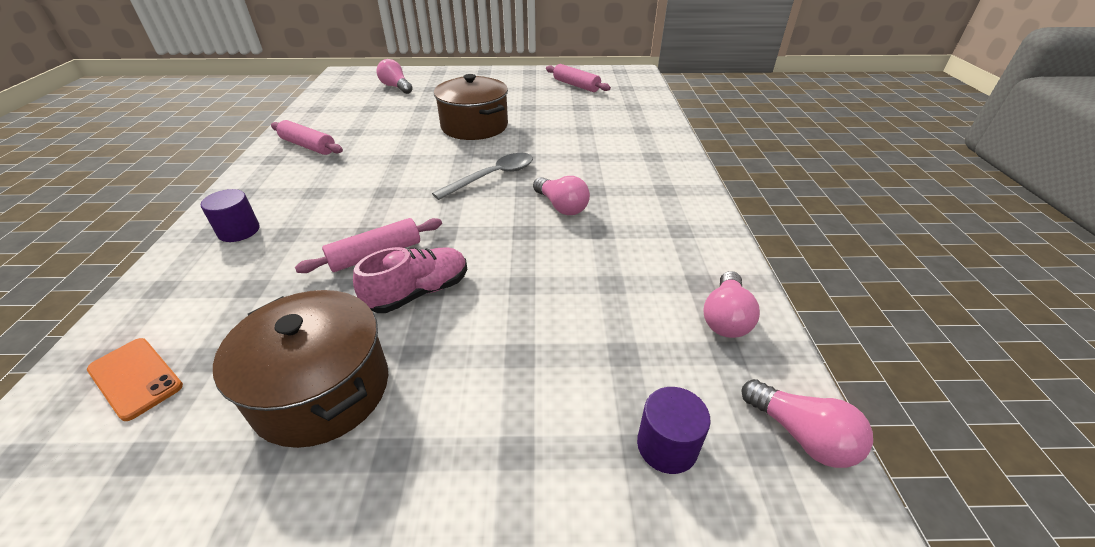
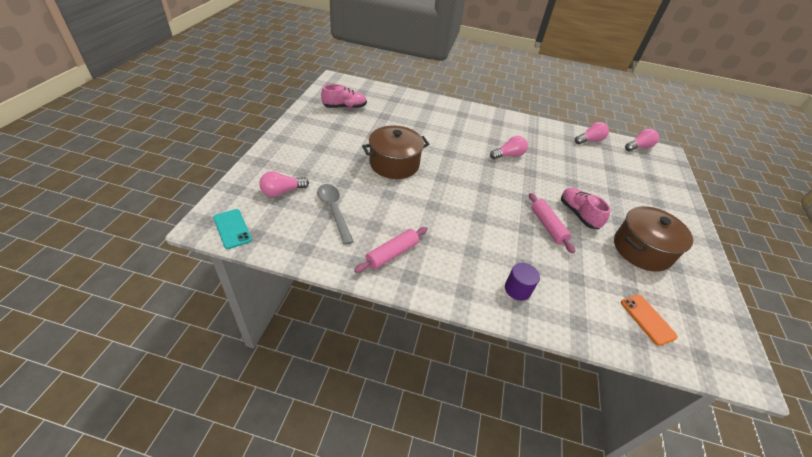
camera: 80 degrees left, 5 degrees up
orange phone [87,338,183,421] -> orange phone turned 75 degrees counterclockwise [621,295,678,346]
grey spoon [432,153,533,200] -> grey spoon moved to [317,184,354,245]
pink rolling pin [546,64,611,92] -> pink shoe [321,84,367,109]
purple cylinder [637,387,711,474] -> none
pink light bulb [704,271,760,338] -> pink light bulb turned 60 degrees counterclockwise [575,122,609,144]
none -> turquoise phone [213,209,252,249]

